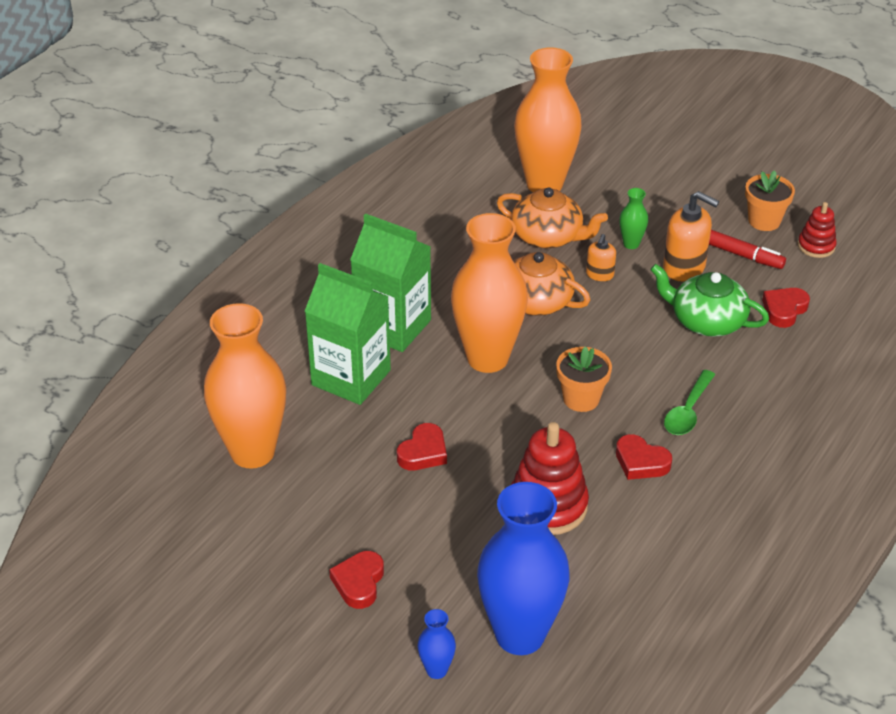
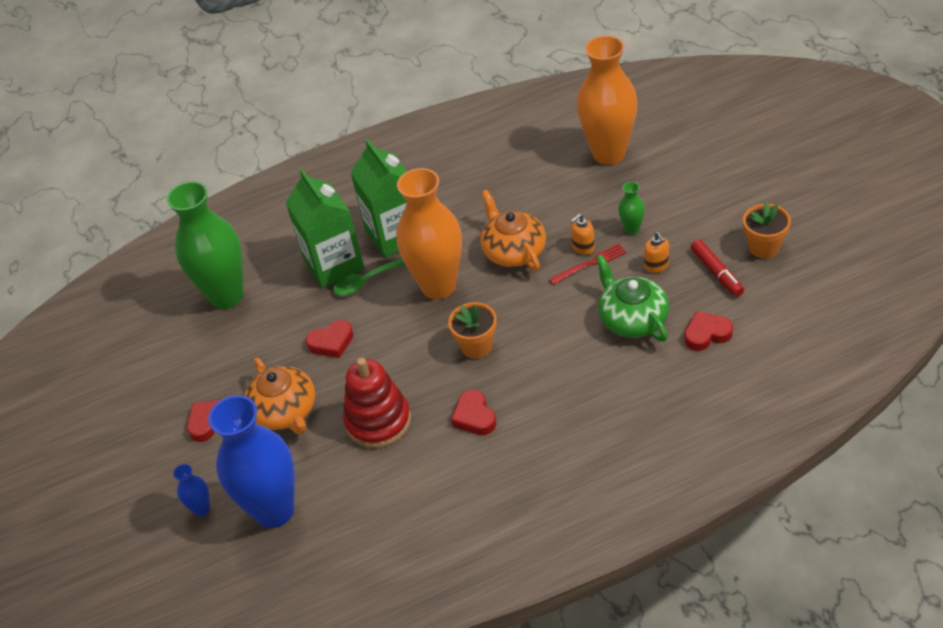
camera: 40 degrees right, 5 degrees up
orange vase [204,303,286,469] -> green vase [167,181,244,309]
orange teapot [497,187,608,248] -> orange teapot moved to [244,358,315,434]
orange soap dispenser [663,191,719,281] -> orange soap dispenser [644,232,669,273], size x0.56
green spoon [664,370,715,435] -> green spoon moved to [333,257,405,296]
red stacking toy [798,202,837,258] -> none
none -> red fork [549,243,627,285]

